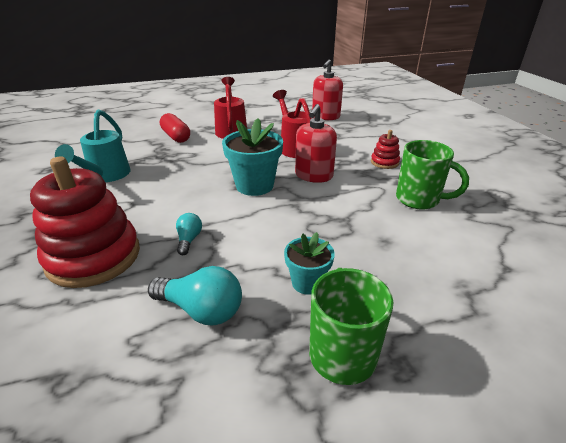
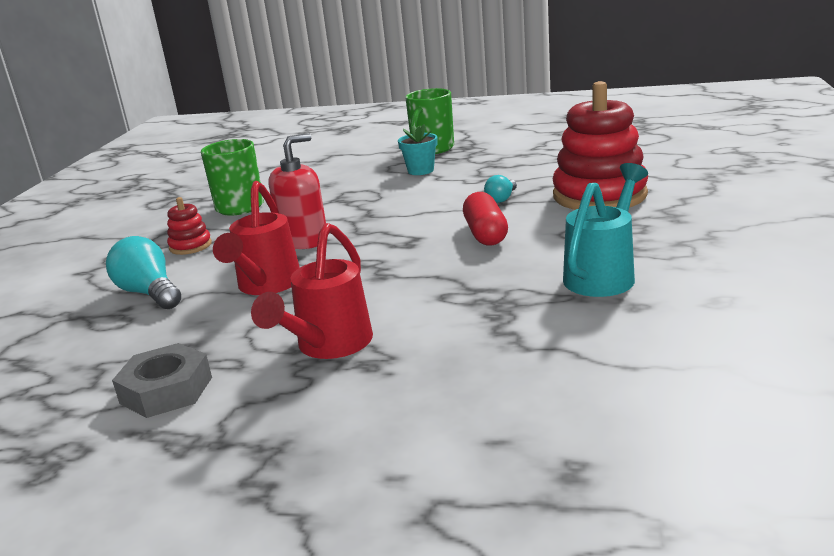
camera: 150 degrees left, 10 degrees down
turquoise light bulb [148,266,242,325] -> turquoise light bulb moved to [106,236,181,309]
red capsule [160,113,190,143] -> red capsule moved to [463,192,508,246]
turquoise flower pot [222,118,283,196] -> none
red soap dispenser [312,59,343,120] -> none
none -> grey nut [112,343,212,418]

